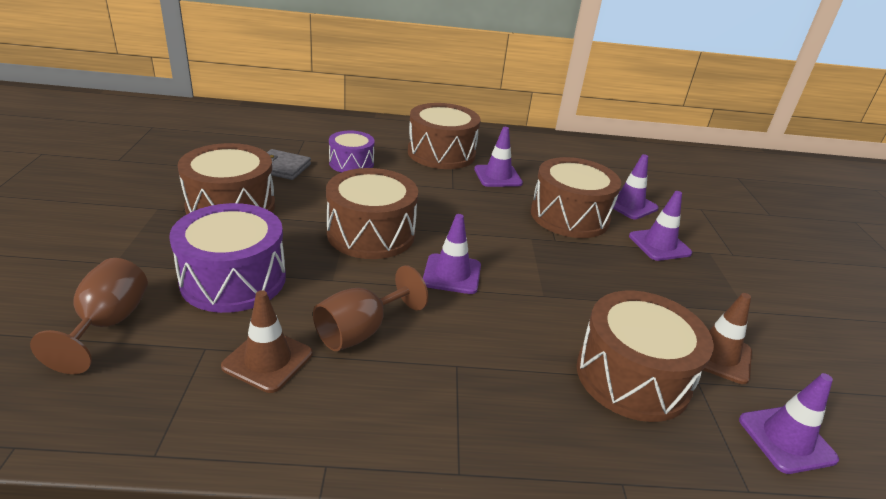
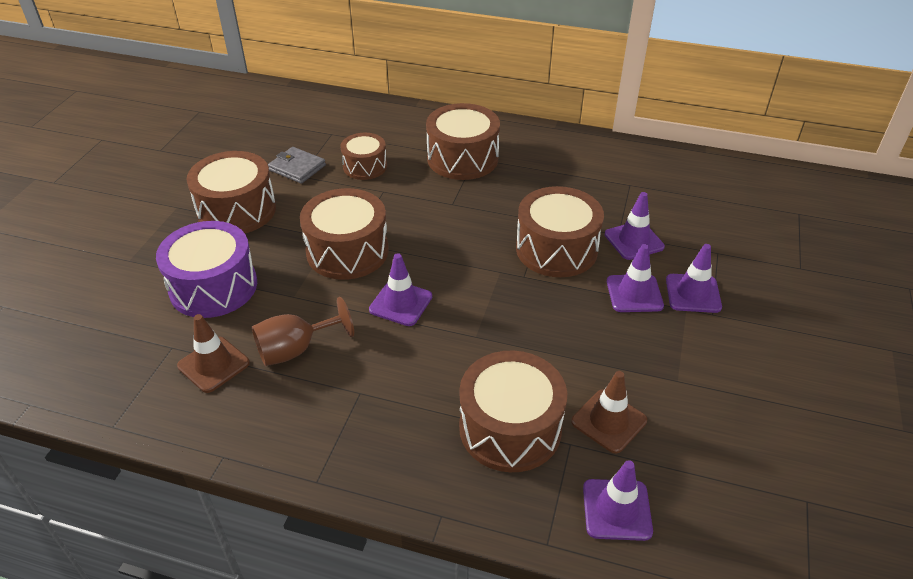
camera: 20 degrees right, 10 degrees up
brown goblet [30,258,148,374] -> none
purple drum [329,131,375,173] -> brown drum [340,133,387,180]
purple traffic cone [474,127,523,187] -> purple traffic cone moved to [666,244,722,313]

